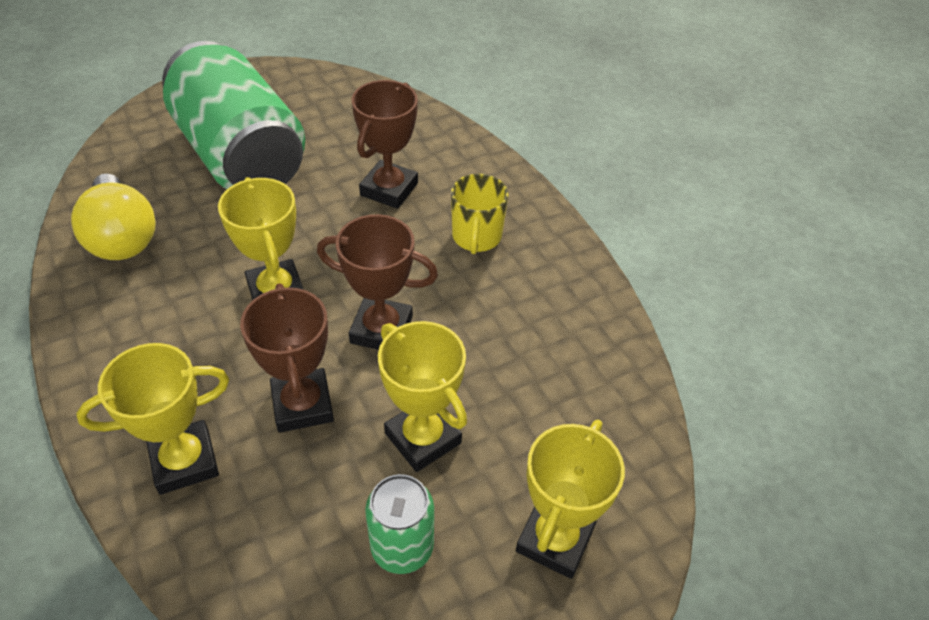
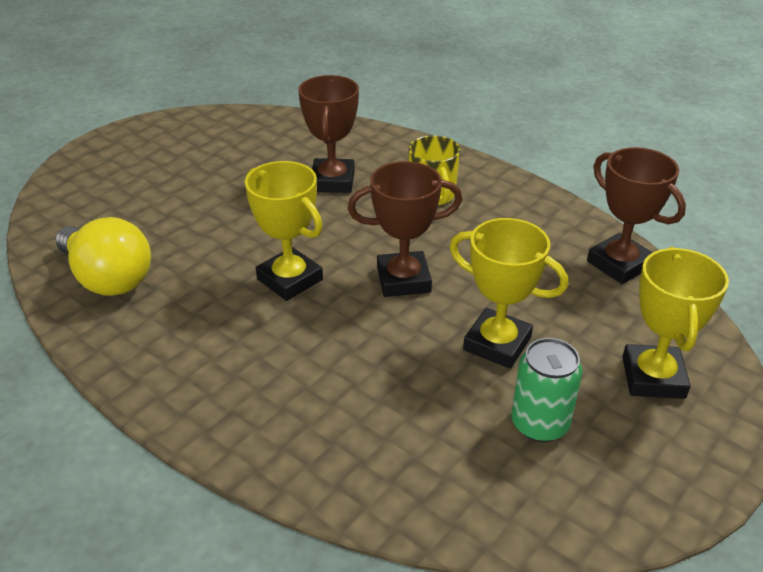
camera: 20 degrees left, 10 degrees down
yellow trophy [76,343,229,495] -> none
green can [162,41,305,189] -> none
brown trophy [240,283,334,433] -> brown trophy moved to [587,147,686,284]

